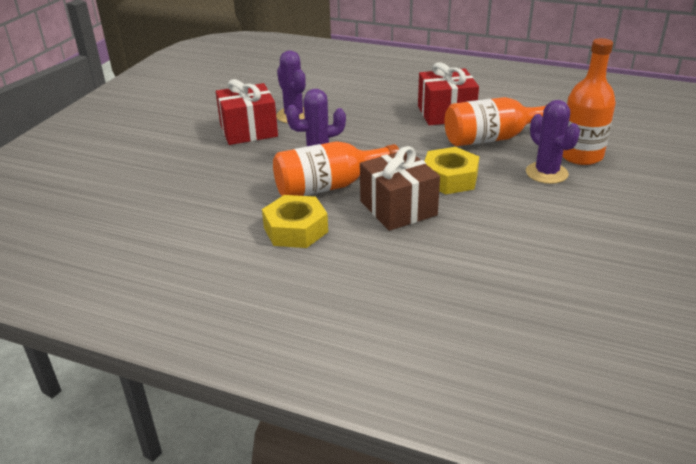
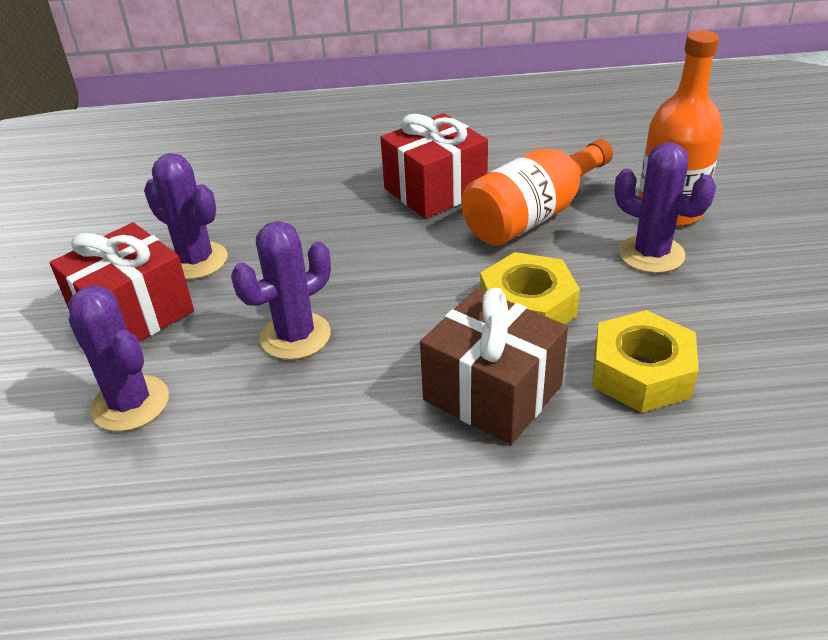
camera: 25 degrees left, 5 degrees up
yellow nut [262,195,328,248] -> yellow nut moved to [592,310,699,413]
orange bottle [273,141,399,196] -> none
none -> purple cactus [68,285,169,431]

